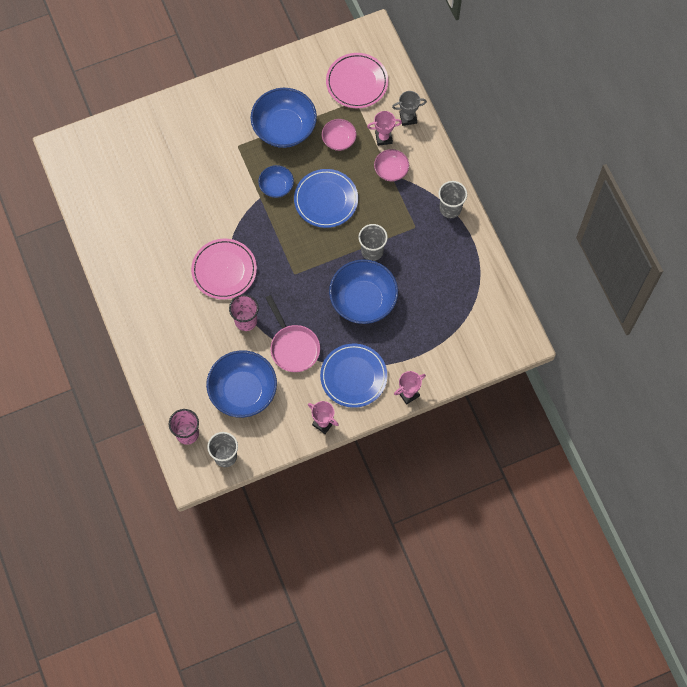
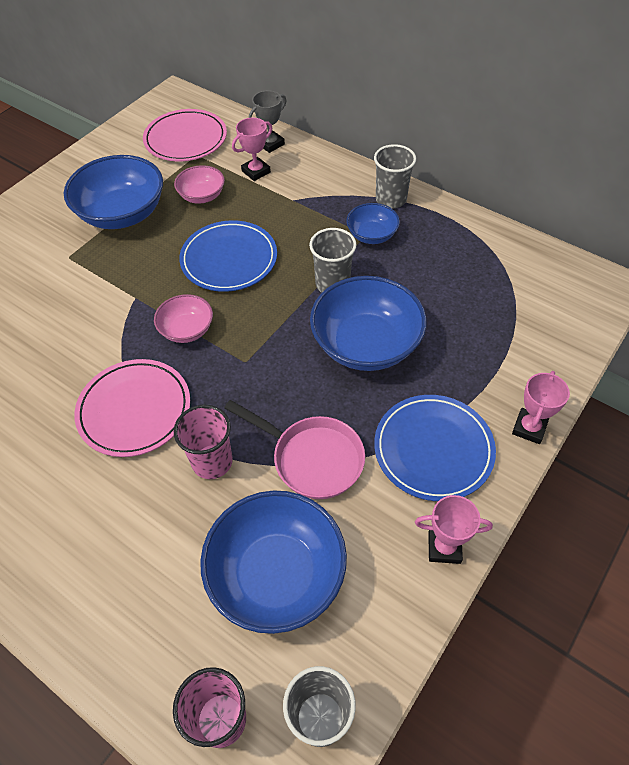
camera: 30 degrees left, 15 degrees down
blue bowl [258,165,294,198] -> blue bowl moved to [346,203,400,244]
pink bowl [374,149,409,181] -> pink bowl moved to [154,294,213,343]

